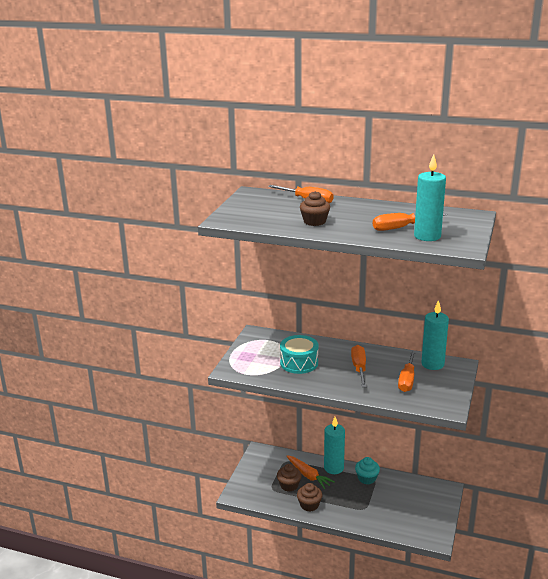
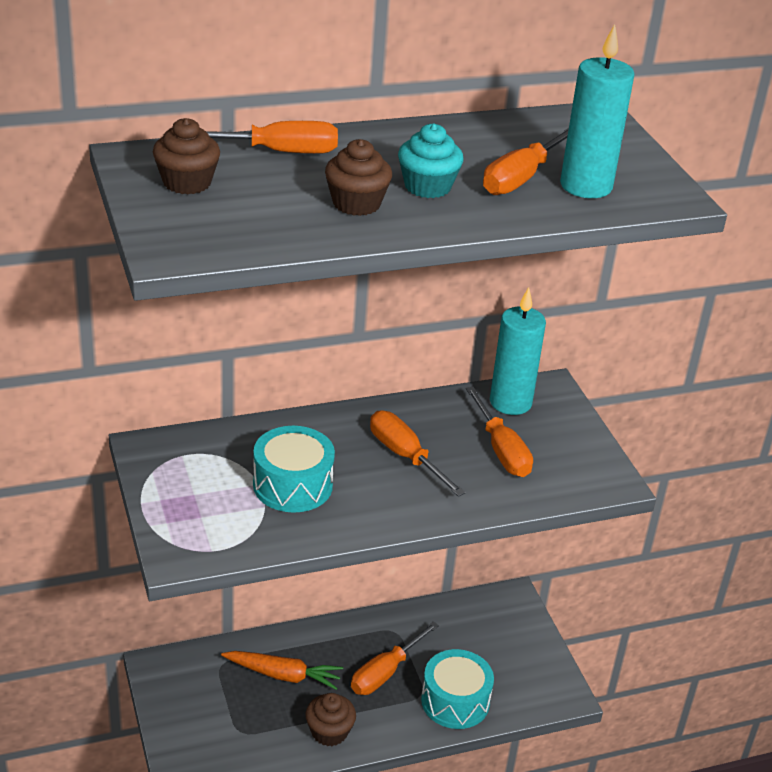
camera: 40 degrees left, 10 degrees up
brown cupcake [277,464,302,492] -> brown cupcake moved to [153,118,220,194]
turquoise candle [324,417,345,474] -> none
turquoise cupcake [355,457,380,484] -> turquoise cupcake moved to [398,124,464,198]
none -> orange screwdriver [351,621,439,695]
none -> turquoise drum [421,649,494,729]

